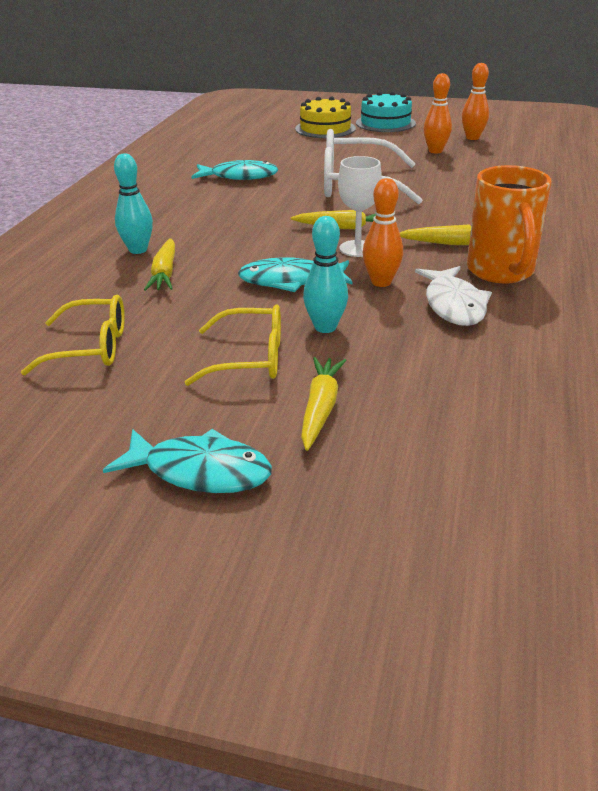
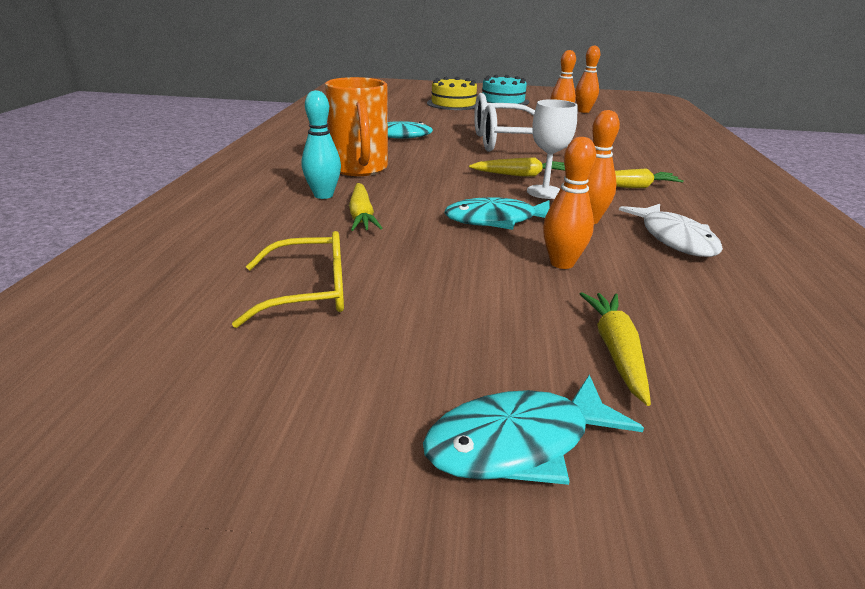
camera: 10 degrees left, 5 degrees down
turquoise fish [103,429,272,493] -> turquoise fish turned 150 degrees clockwise [423,375,644,485]
yellow glasses [184,304,281,386] -> none
turquoise bowling pin [303,216,348,333] -> orange bowling pin [543,137,596,269]
orange mug [467,165,552,283] -> orange mug moved to [325,77,388,176]

